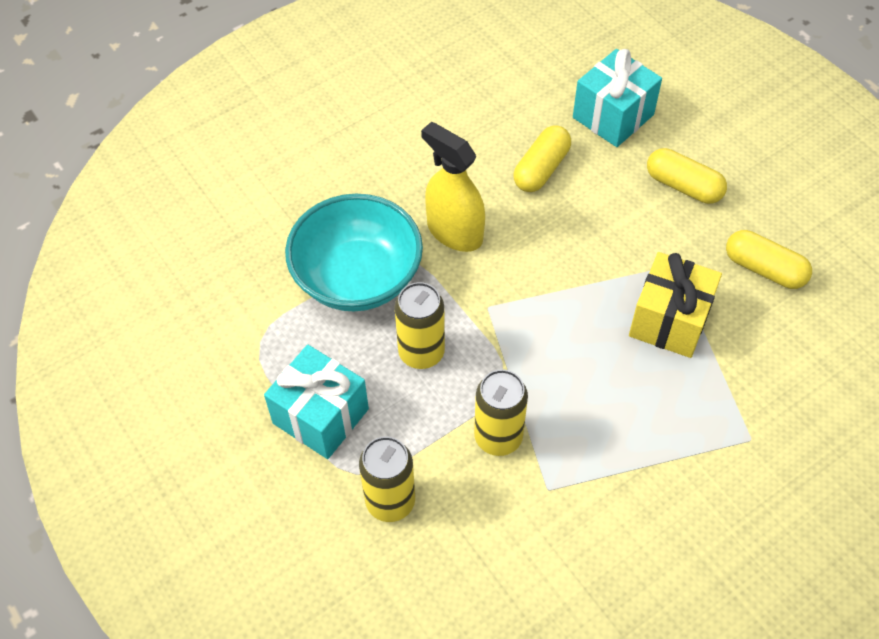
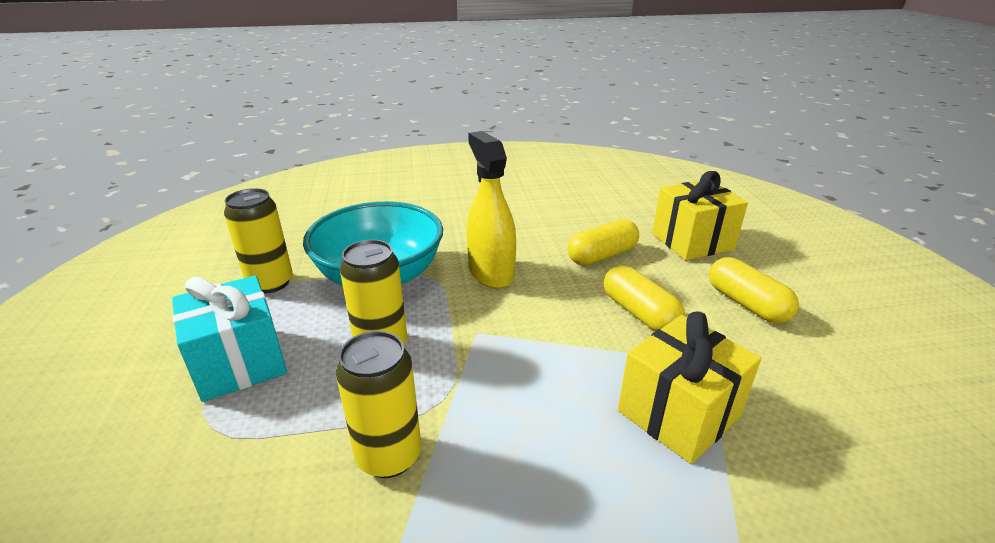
camera: 25 degrees right, 25 degrees down
yellow can [359,436,415,522] -> yellow can moved to [224,188,293,294]
turquoise gift [573,49,662,147] -> yellow gift [652,171,748,260]
yellow capsule [726,230,812,289] -> yellow capsule moved to [604,265,685,331]

